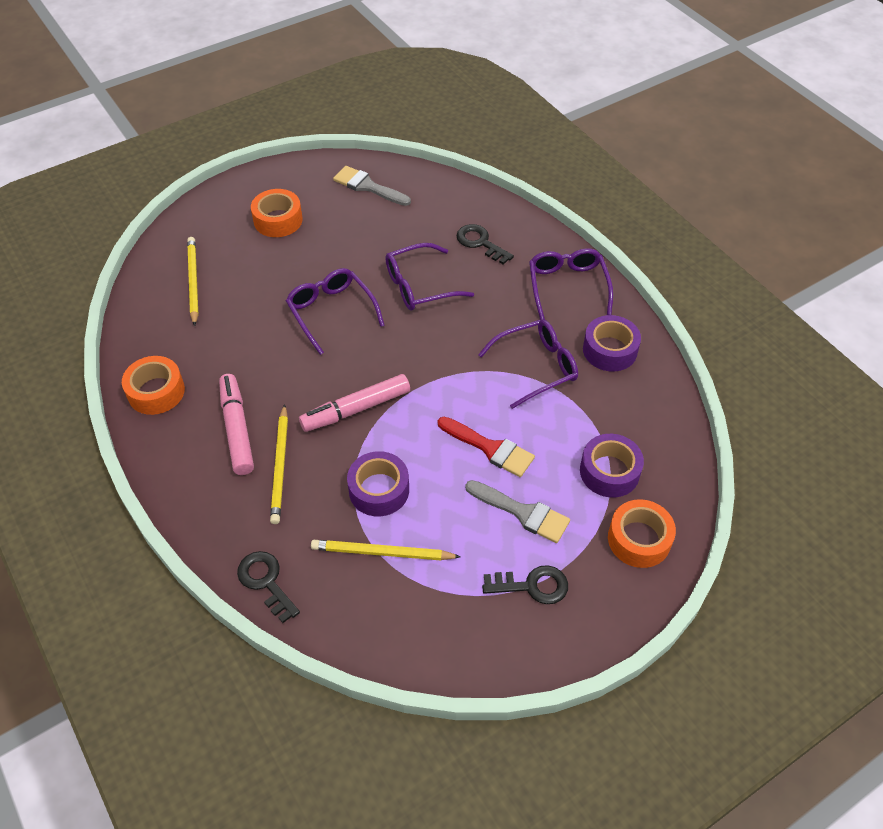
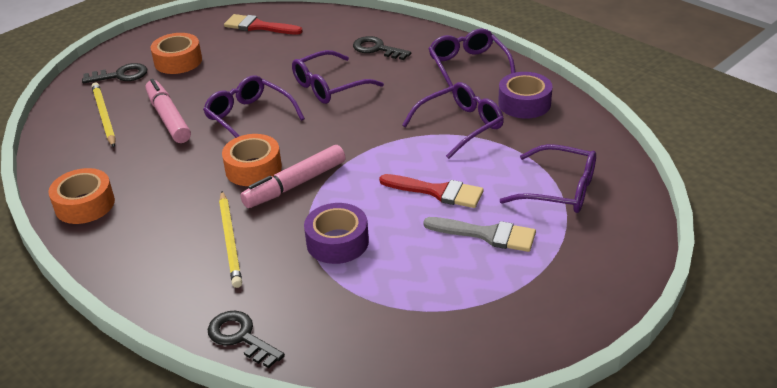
camera: 10 degrees left, 15 degrees down
pink marker [219,374,254,475] -> pink marker moved to [145,79,191,143]
yellow pencil [311,540,461,560] -> none
grey brush [333,166,411,206] -> red brush [224,14,303,34]
black key [482,565,568,604] -> black key moved to [82,63,147,83]
purple tape [580,434,644,498] -> purple glasses [500,144,596,213]
orange tape [608,499,676,568] -> orange tape moved to [222,134,282,186]

